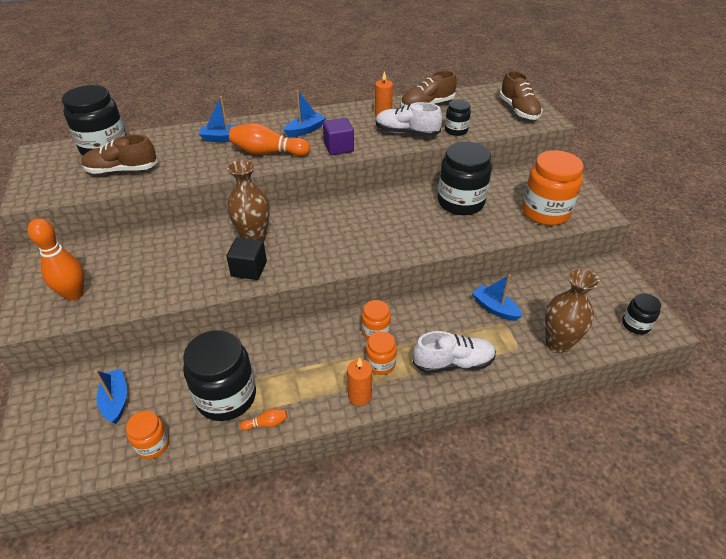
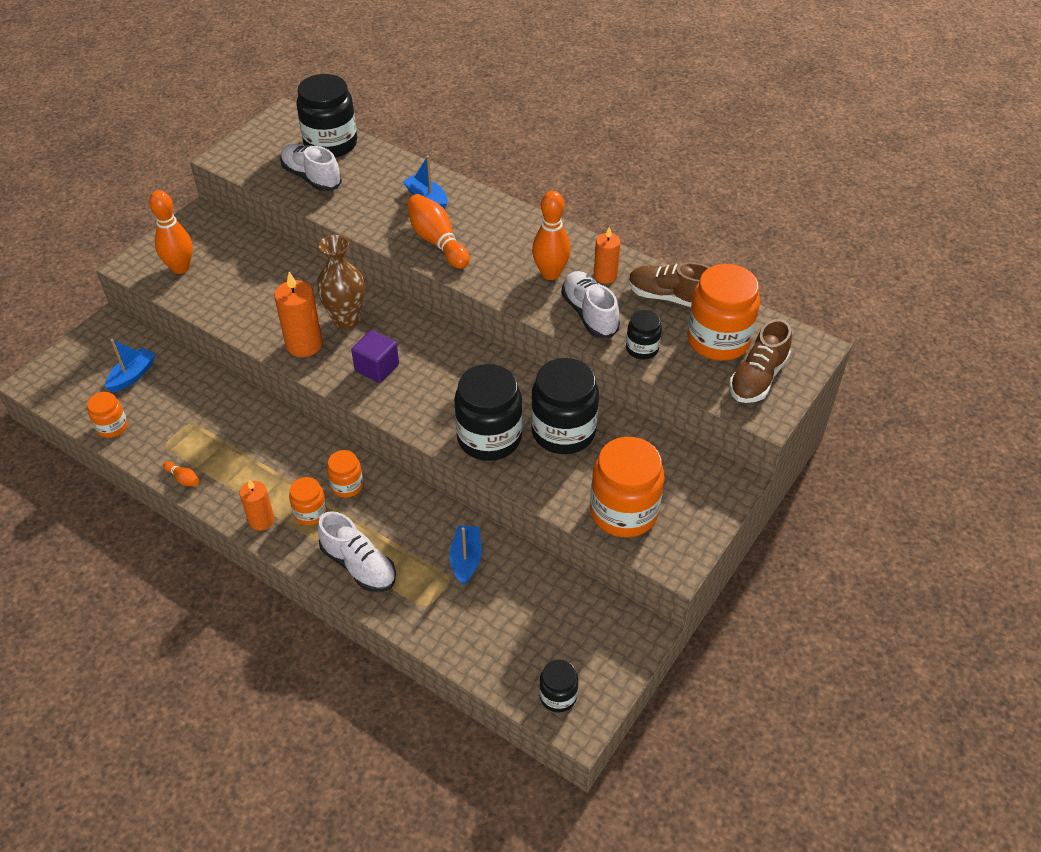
camera: 50 degrees right, 5 degrees up
brown shoe [81,134,158,174] -> white shoe [280,143,342,191]
black jar [183,330,256,421] -> black jar moved to [454,364,522,461]
black cube [226,237,267,280] -> orange candle [274,272,323,357]
blue boat [283,90,326,137] -> none
purple cube [323,118,354,155] -> purple cube moved to [351,330,399,383]
brown vase [545,268,600,353] -> none
none -> orange bowling pin [532,191,571,280]
none -> orange jar [687,264,760,361]

